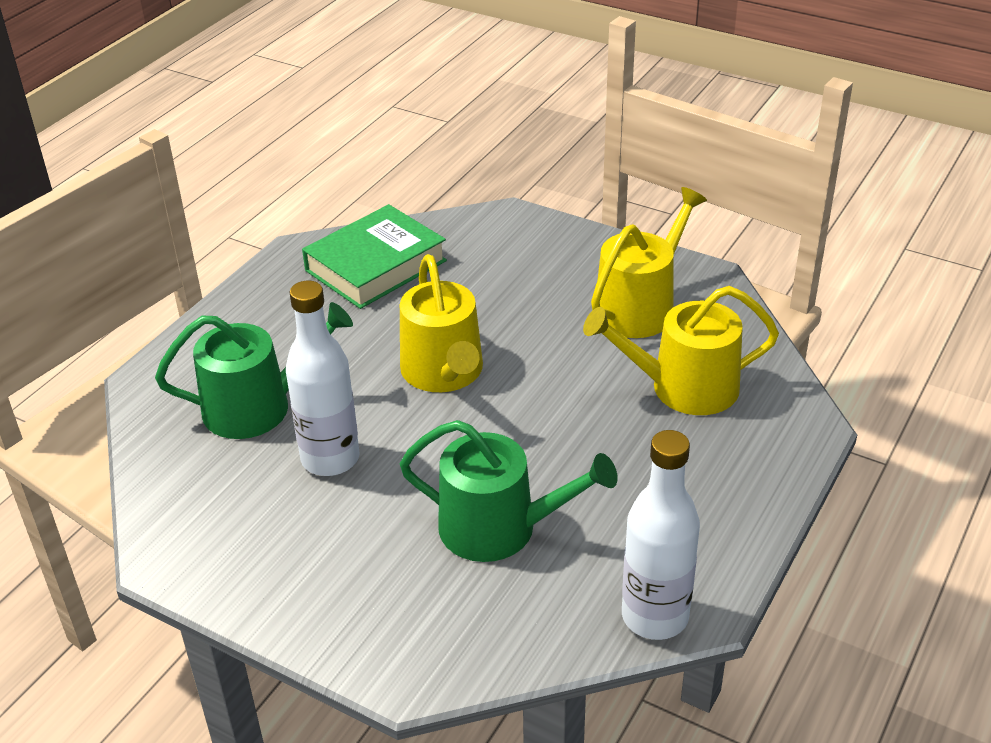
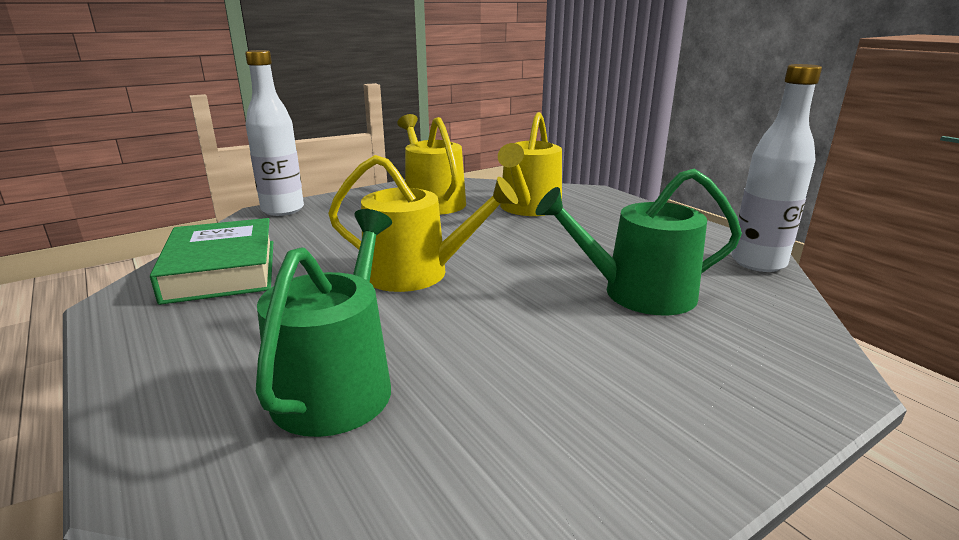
camera: 65 degrees left, 15 degrees down
white bottle [286,281,360,476] -> white bottle moved to [245,50,304,216]
green watering can [400,420,618,562] -> green watering can turned 135 degrees counterclockwise [536,169,742,316]

